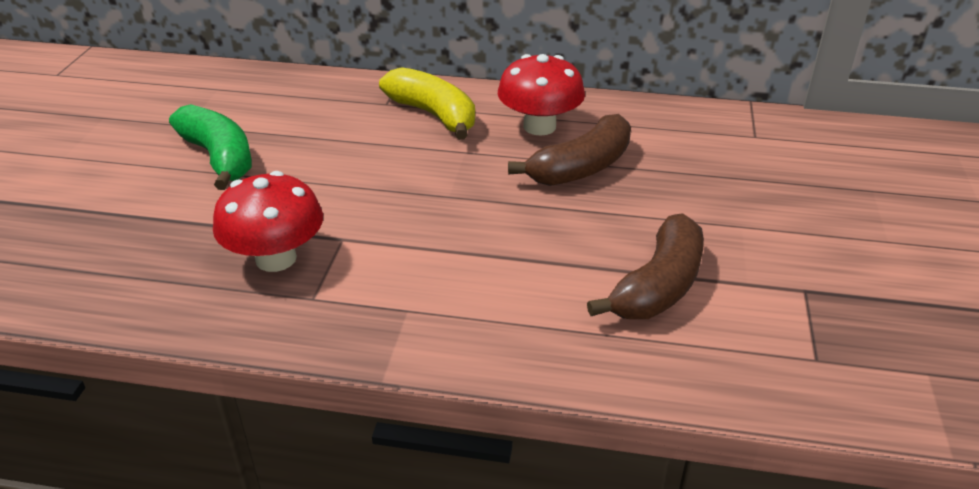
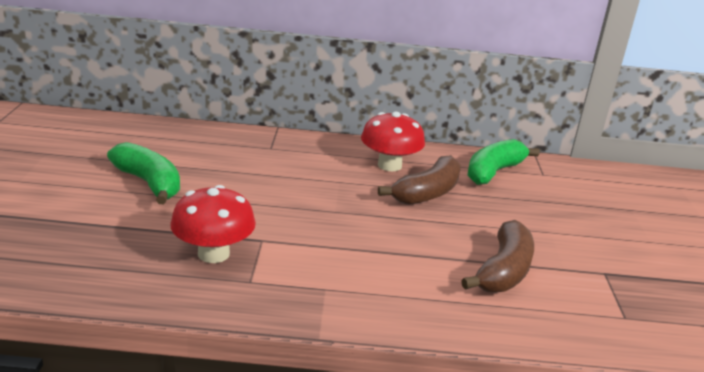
camera: 10 degrees left, 10 degrees down
yellow banana [379,67,475,140] -> none
none -> green banana [467,139,539,185]

